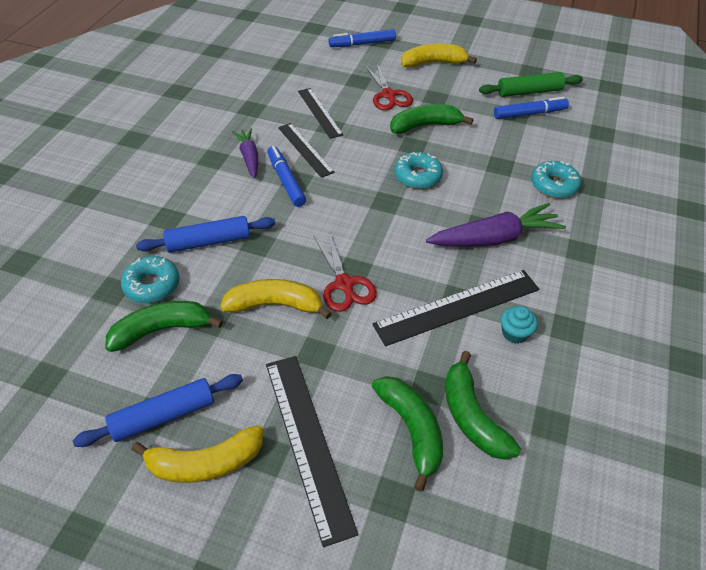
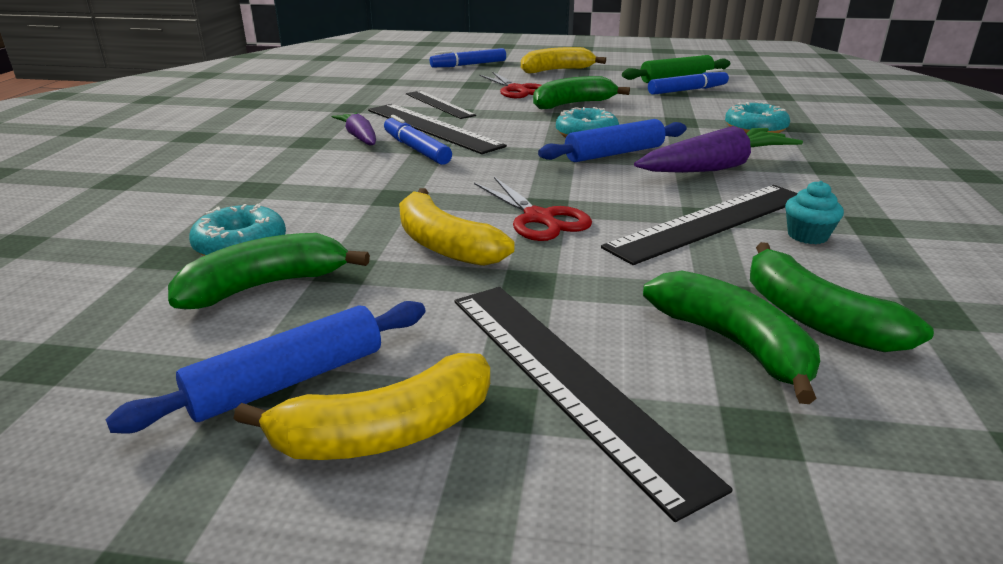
camera: 10 degrees left, 20 degrees down
blue rolling pin [136,216,275,253] -> blue rolling pin moved to [538,119,687,162]
yellow banana [220,279,332,319] -> yellow banana turned 120 degrees counterclockwise [399,188,515,266]
black ruler [278,123,335,178] -> black ruler [368,104,507,154], size x1.57

